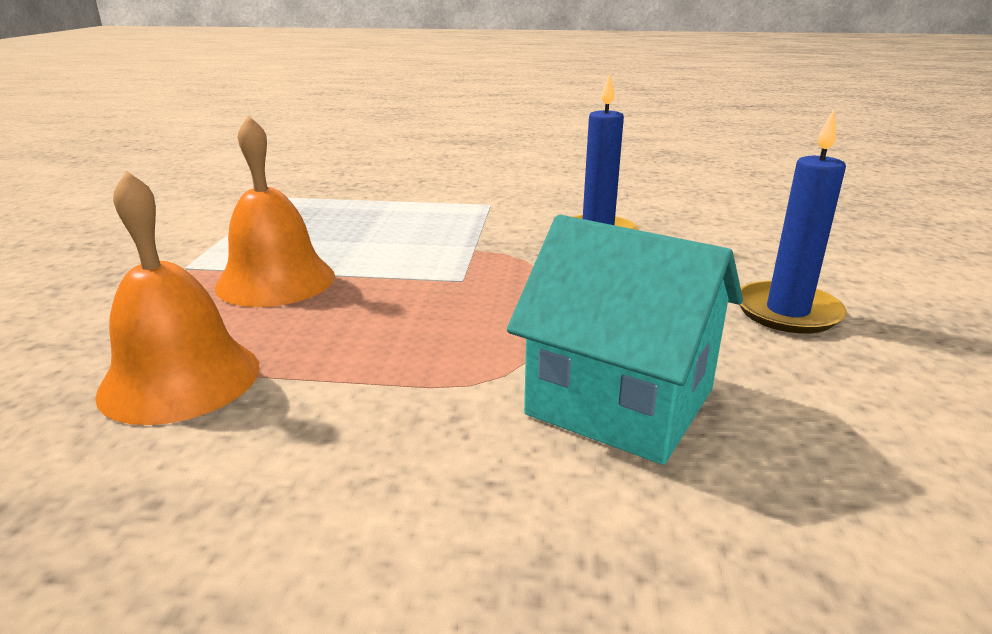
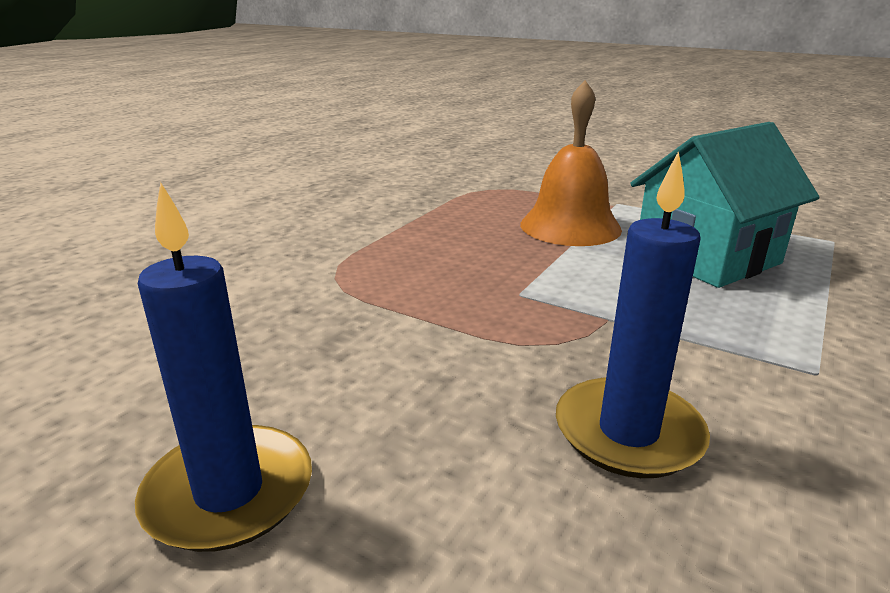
camera: 115 degrees right, 0 degrees up
orange bell [95,170,260,425] -> none
turquoise house [507,215,743,465] -> turquoise house moved to [630,122,820,288]

